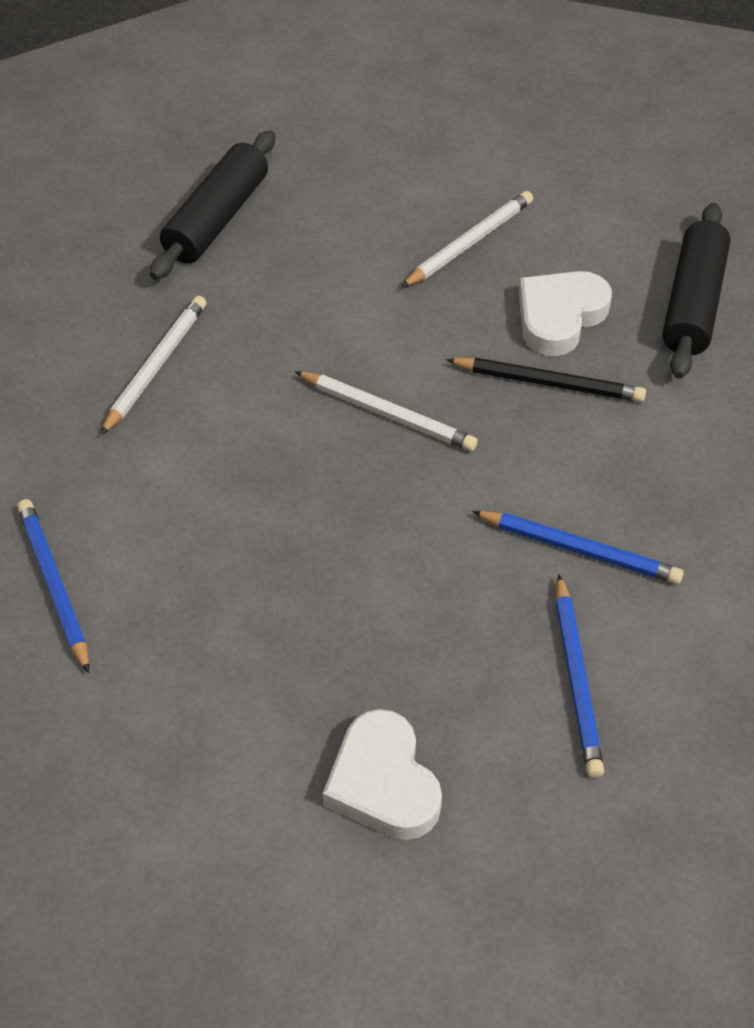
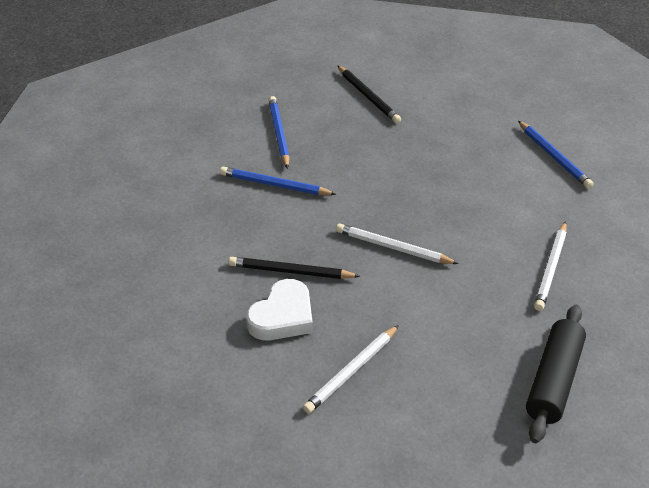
camera: 175 degrees right, 10 degrees down
white heart [323,709,442,840] -> black pencil [337,65,401,123]
black rolling pin [662,203,731,379] -> none

